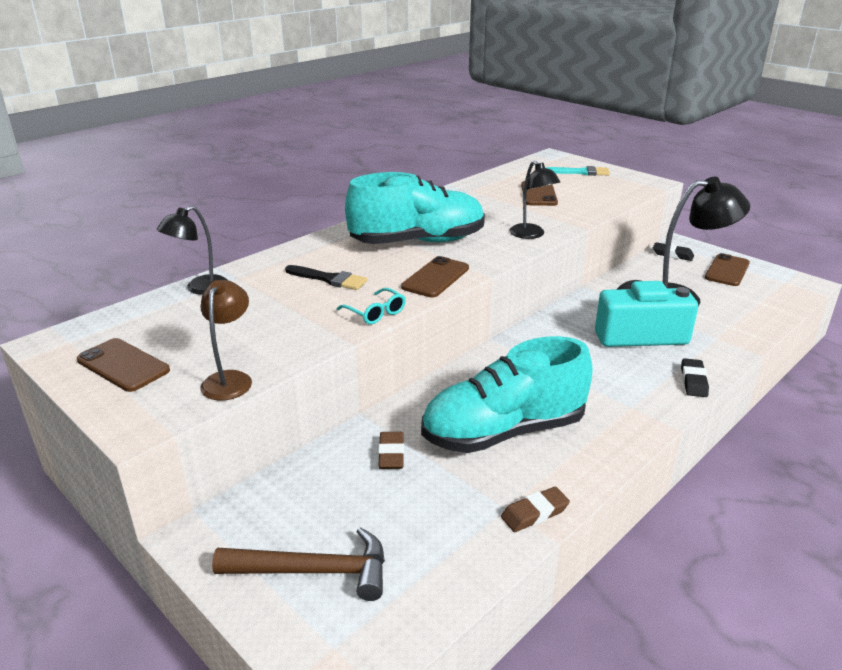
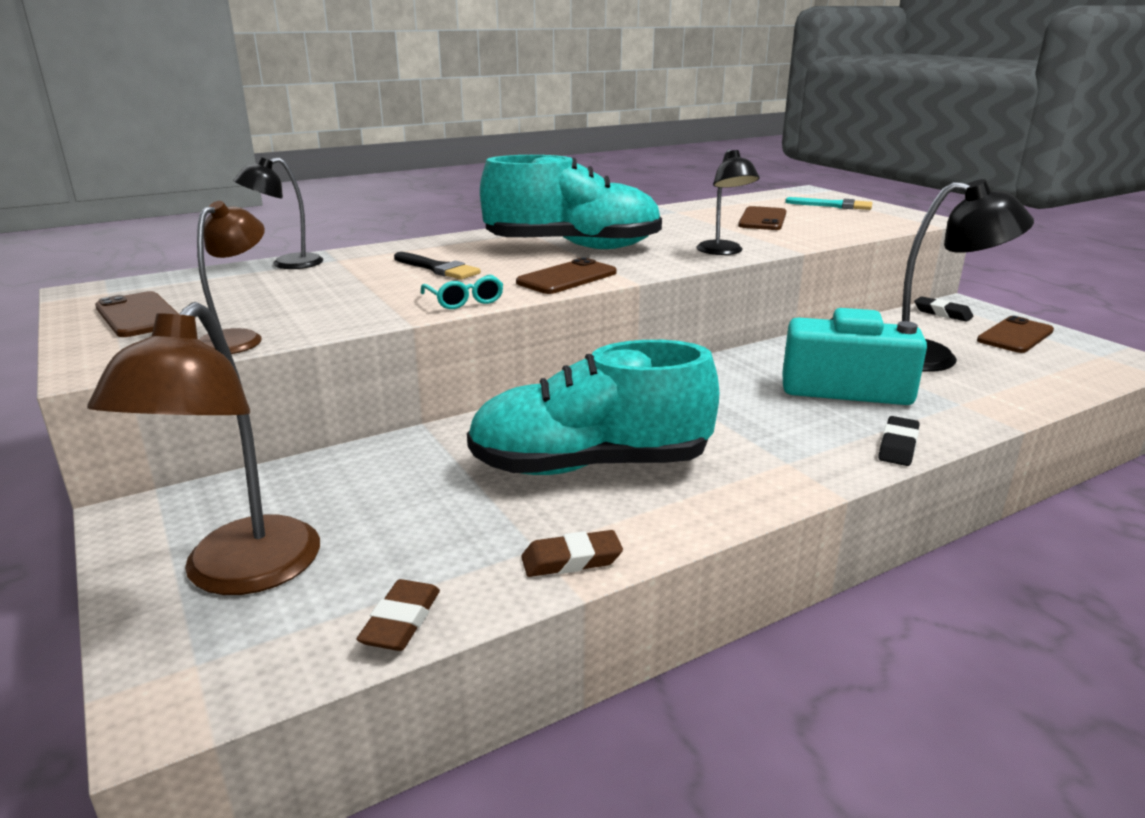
camera: 15 degrees right, 5 degrees down
brown hammer [212,527,385,601] -> brown lamp [87,302,320,595]
brown eraser [378,432,404,469] -> brown eraser moved to [356,579,440,651]

